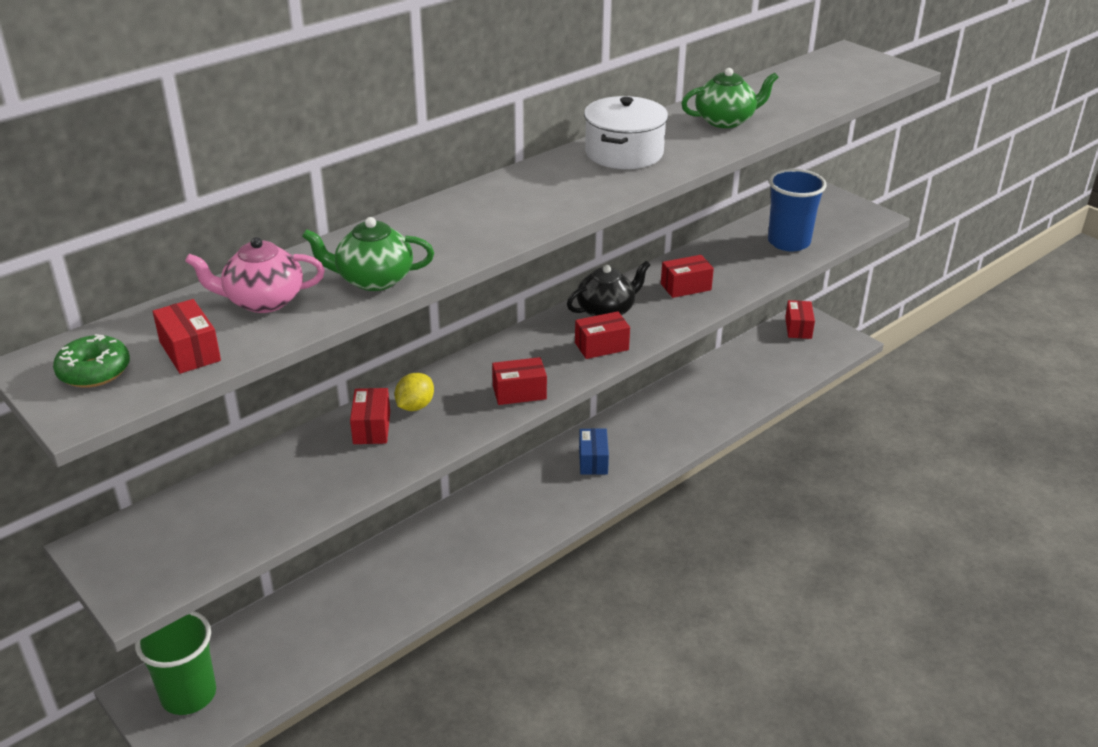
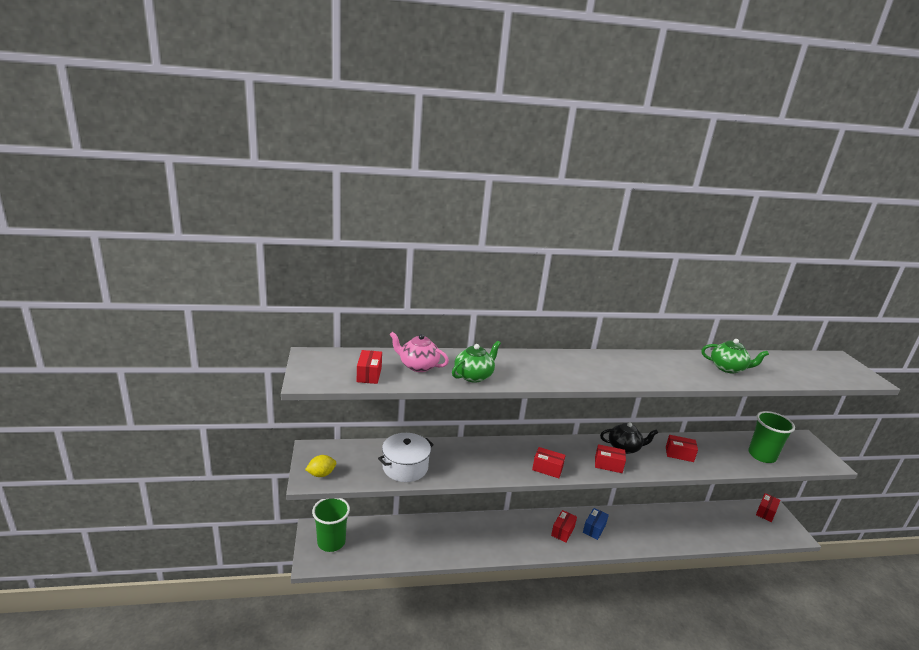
camera: 30 degrees right, 10 degrees down
green donut [53,334,130,388] -> none
green teapot [302,217,434,291] -> green teapot turned 105 degrees clockwise [452,341,501,383]
red box [350,388,390,444] -> red box moved to [551,510,577,542]
yellow lemon [395,373,434,411] -> yellow lemon moved to [305,455,336,477]
white pot [584,96,668,169] -> white pot moved to [378,433,434,482]
blue cup [768,169,826,251] -> green cup [748,411,795,463]

